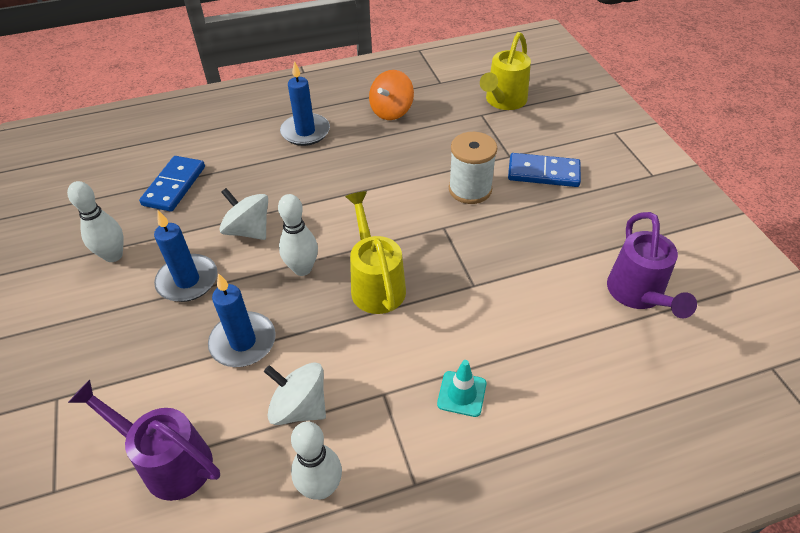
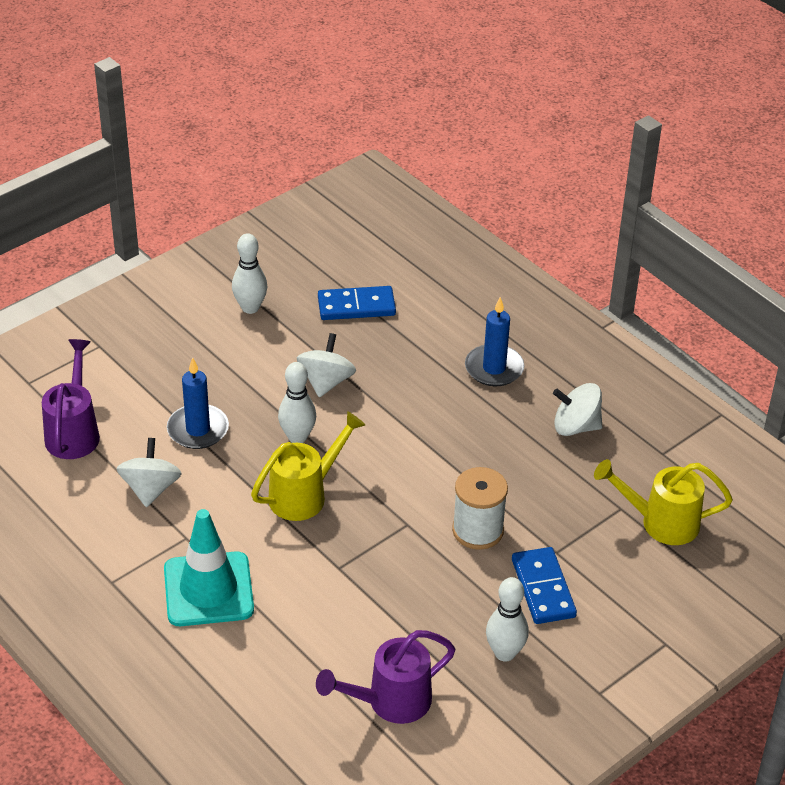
camera: 65 degrees right, 5 degrees down
blue candle [154,210,217,302] -> none
white bowling pin [291,422,342,500] -> white bowling pin moved to [486,577,529,662]
orange spinning top [369,70,414,120] -> white spinning top [553,383,602,436]
turquoise traffic cone [437,360,486,417] -> turquoise traffic cone [164,509,254,626], size x2.06

